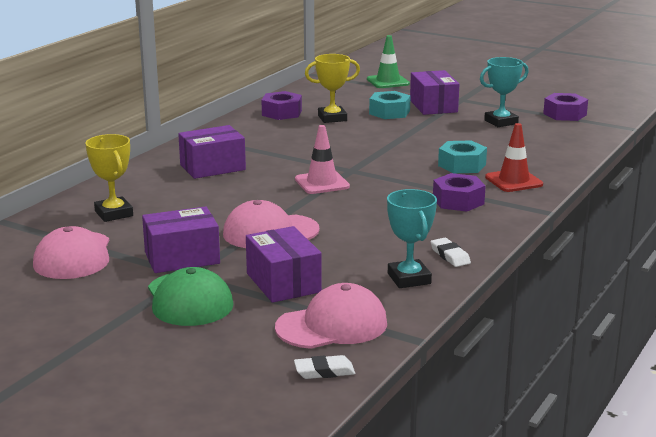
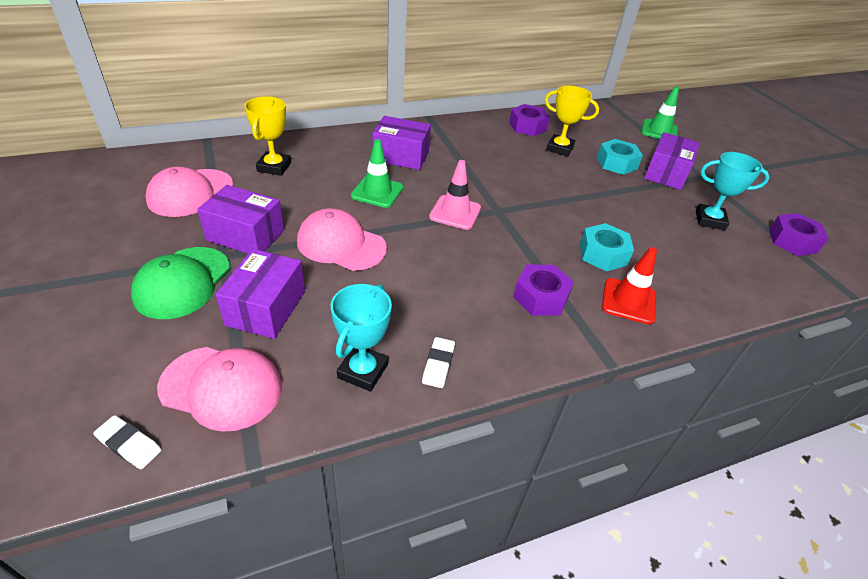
camera: 35 degrees right, 20 degrees up
none -> green traffic cone [351,139,403,208]

